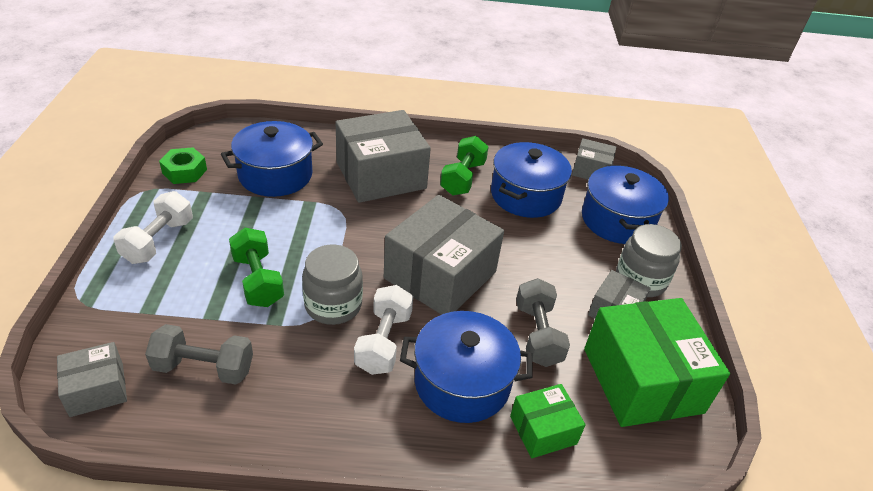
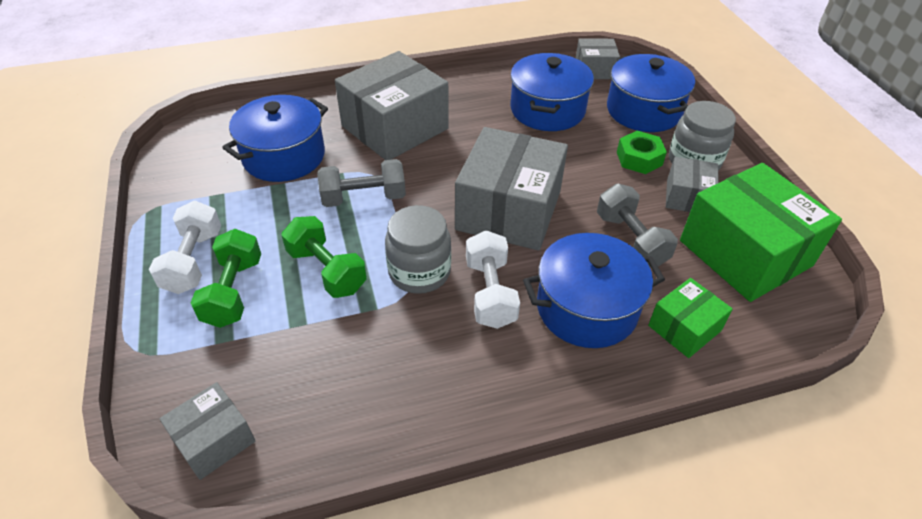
camera: 15 degrees left, 5 degrees up
grey dumbbell [145,324,253,385] -> grey dumbbell moved to [317,159,406,207]
green nut [159,147,207,184] -> green nut moved to [617,131,667,174]
green dumbbell [440,136,489,196] -> green dumbbell moved to [191,229,261,328]

